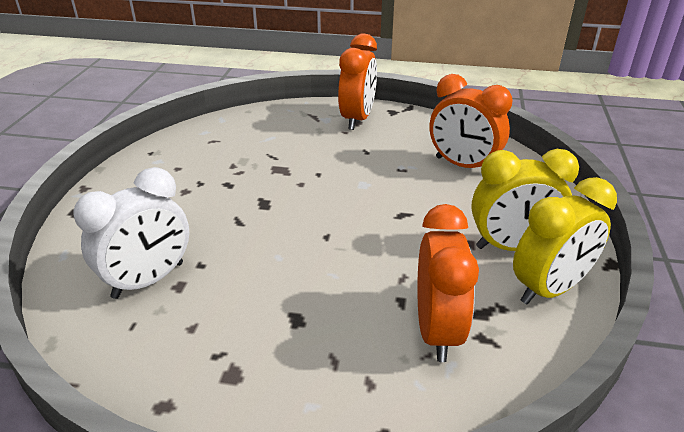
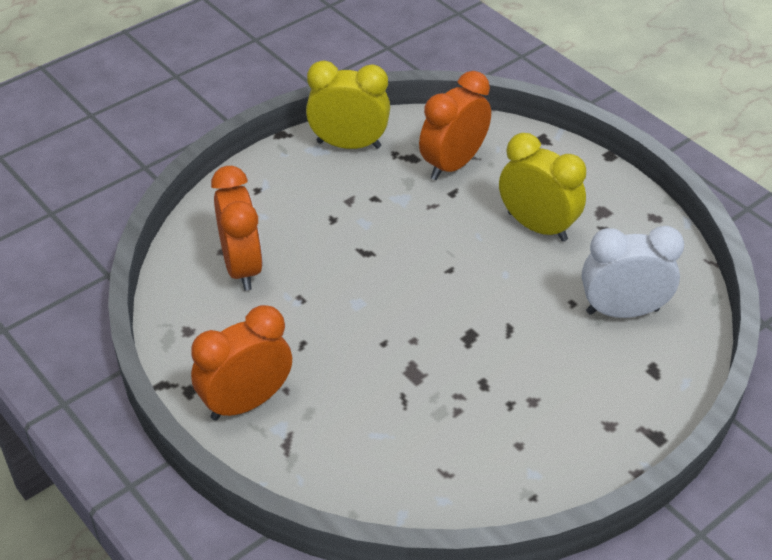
camera: 140 degrees left, 10 degrees up
yellow clock [471,149,579,251] -> yellow clock moved to [499,133,586,241]

